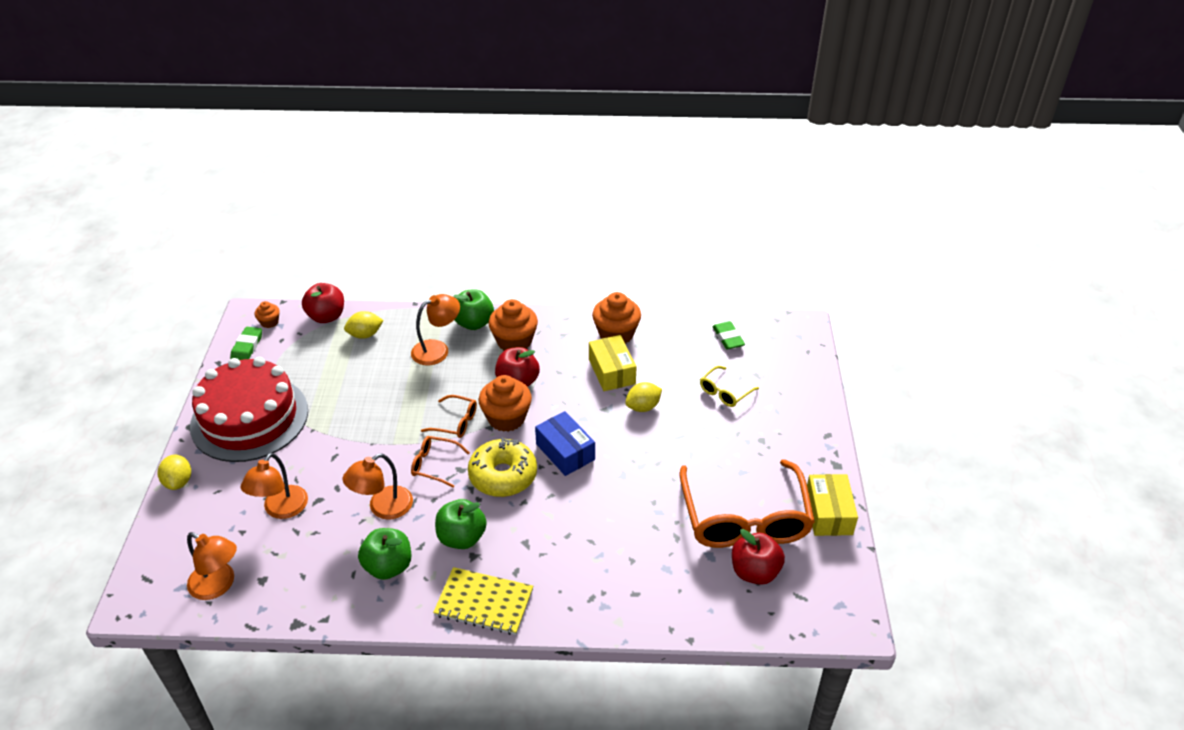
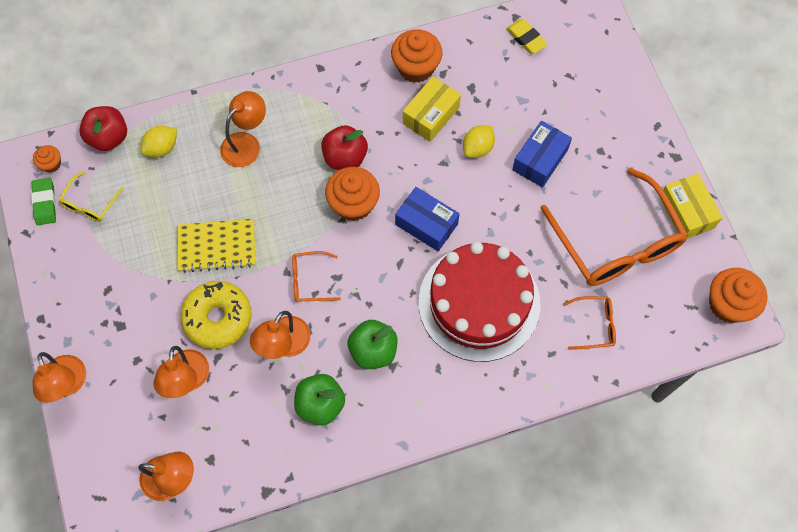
camera: 20 degrees left, 25 degrees up
yellow lemon [158,454,191,490] -> orange lamp [33,352,86,402]
red cake [190,357,308,462] -> red cake moved to [419,242,541,362]
orange glasses [421,395,477,438] -> orange glasses moved to [563,296,616,350]
yellow notebook [433,567,533,635] -> yellow notebook moved to [178,219,256,273]
green apple [453,289,494,330] -> none
yellow donut [468,437,537,497] -> yellow donut moved to [180,281,251,349]
orange cupcake [489,299,538,351] -> orange cupcake moved to [709,268,767,323]
yellow box [589,335,637,391] -> yellow box turned 75 degrees clockwise [403,76,461,142]
yellow glasses [700,366,759,407] -> yellow glasses moved to [59,171,124,222]
green eraser [712,321,745,350] -> yellow eraser [506,19,548,54]
red apple [732,529,785,585] -> none
none -> blue box [512,121,572,187]

